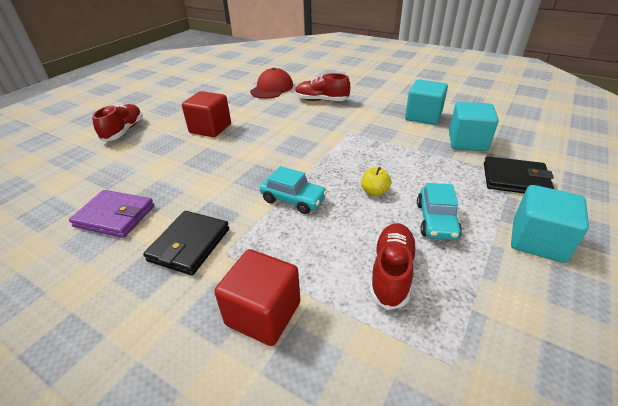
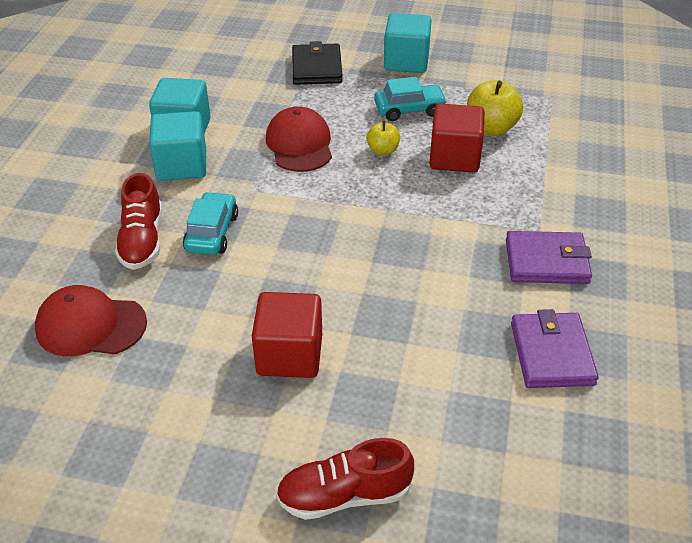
camera: 110 degrees left, 5 degrees up
black wallet [143,211,229,275] -> purple wallet [506,231,592,284]
red cube [214,249,300,346] -> red cube moved to [429,104,484,173]
turquoise car [260,166,327,214] -> turquoise car moved to [183,192,238,255]
red shoe [370,223,417,310] -> yellow apple [467,80,523,136]
turquoise cube [449,102,499,151] -> turquoise cube moved to [149,111,206,181]
none -> red cap [266,106,332,172]

